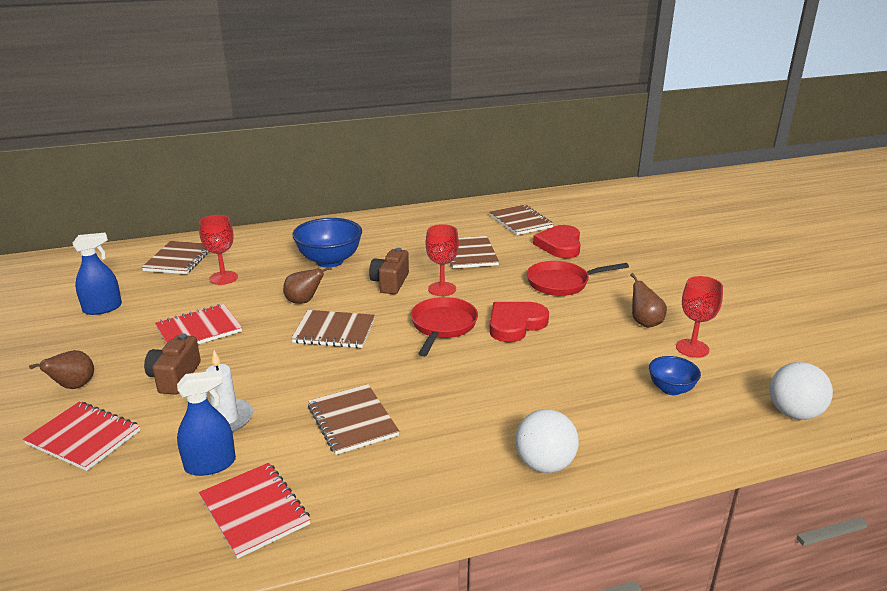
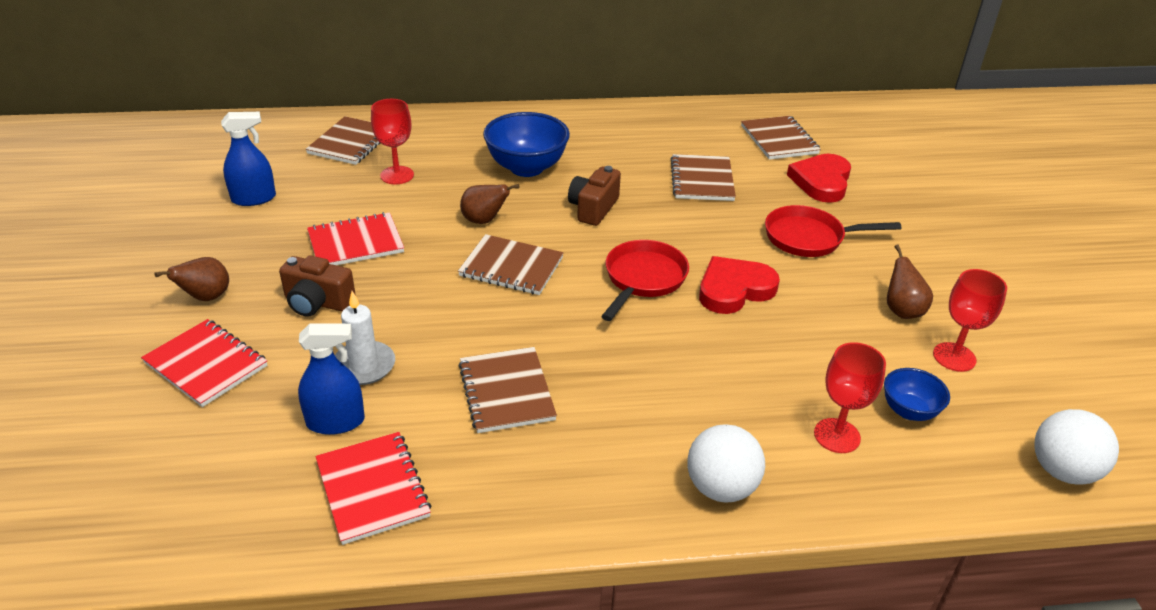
camera: 10 degrees right, 10 degrees up
brown camera [144,334,201,394] -> brown camera turned 90 degrees counterclockwise [279,255,356,317]
red goblet [426,224,459,296] -> red goblet moved to [814,342,886,453]

